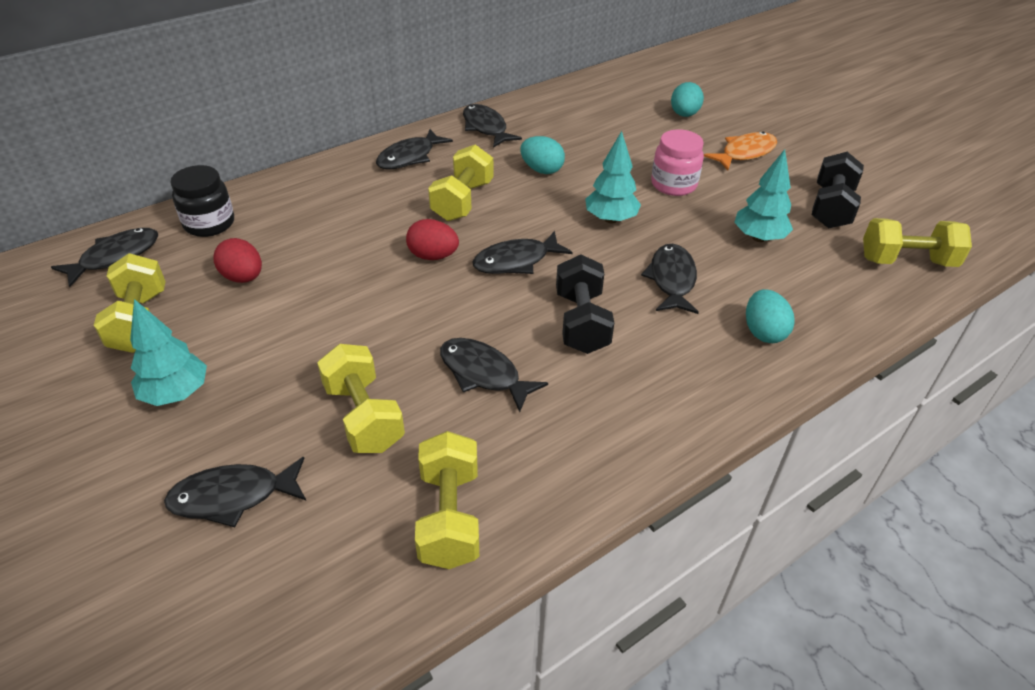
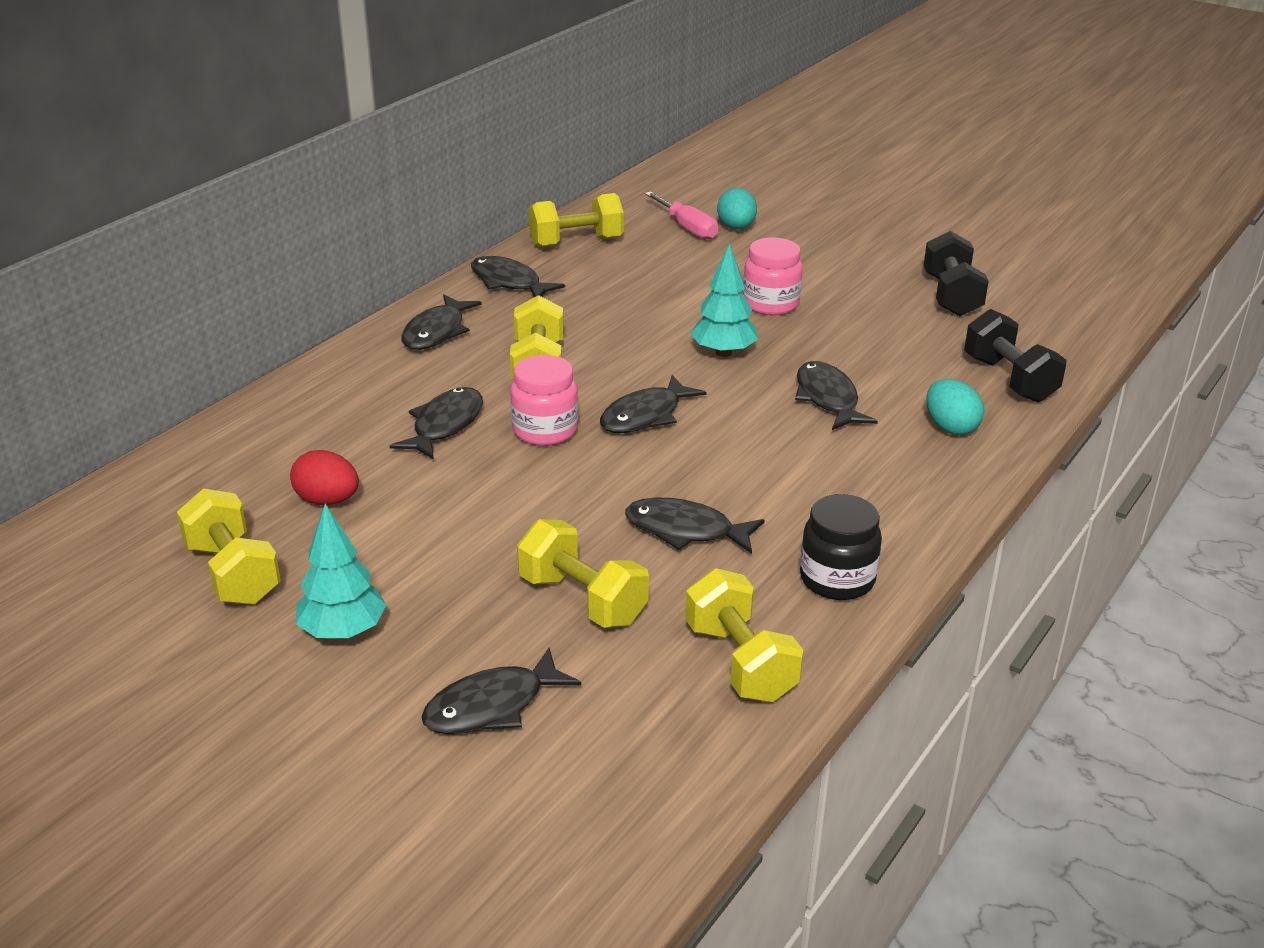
camera: 20 degrees left, 10 degrees down
black fish [51,228,158,287] -> black fish moved to [390,387,483,460]
black jar [171,165,234,237] -> black jar moved to [800,494,882,600]
red egg [406,219,459,260] -> pink jar [510,355,578,446]
turquoise egg [521,136,565,174] -> none
black dumbbell [556,255,614,354] -> black dumbbell moved to [964,309,1067,402]
orange fish [704,132,777,170] -> none
turquoise tree [734,149,793,242] -> none
yellow dumbbell [863,218,972,267] -> yellow dumbbell moved to [528,193,624,248]
none -> pink screwdriver [645,192,718,239]

